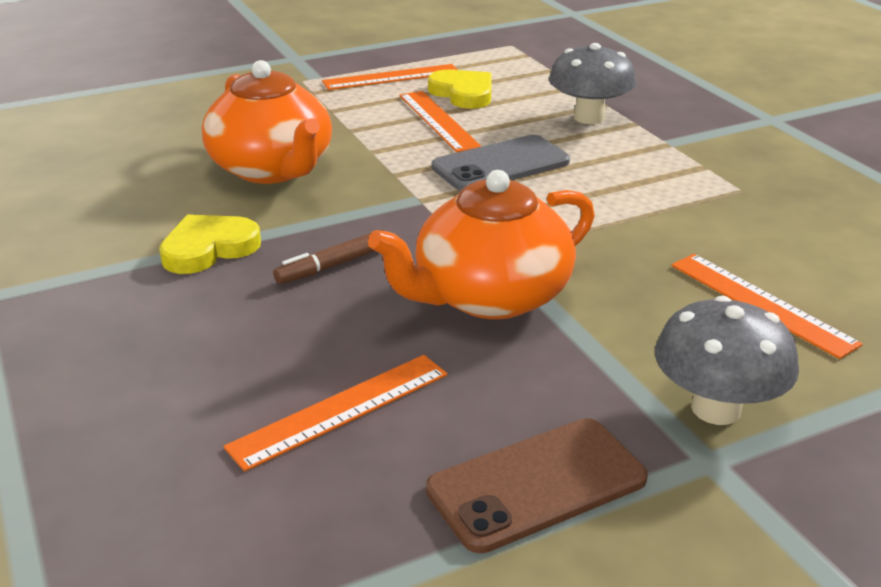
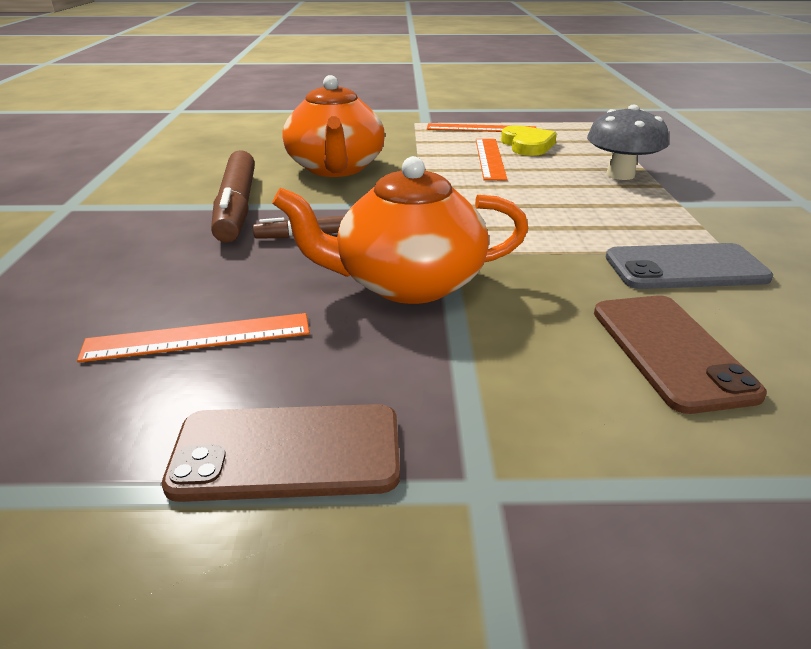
camera: 25 degrees right, 0 degrees up
yellow heart [159,214,261,274] -> brown marker [211,150,255,243]
grey phone [432,135,570,191] -> grey phone moved to [606,243,773,289]
grey mushroom [655,296,799,425] -> none
orange ruler [671,254,863,359] -> brown phone [594,295,767,414]

